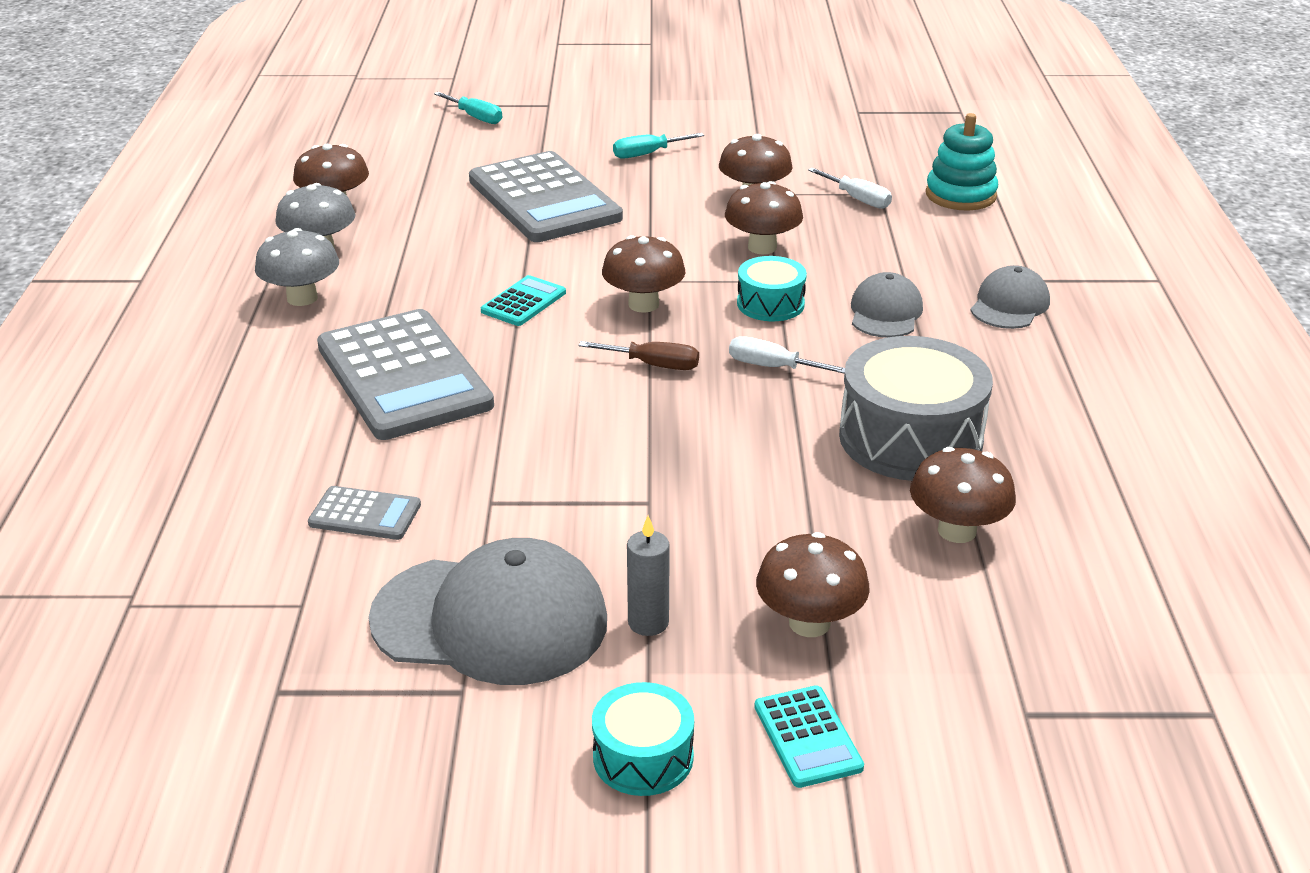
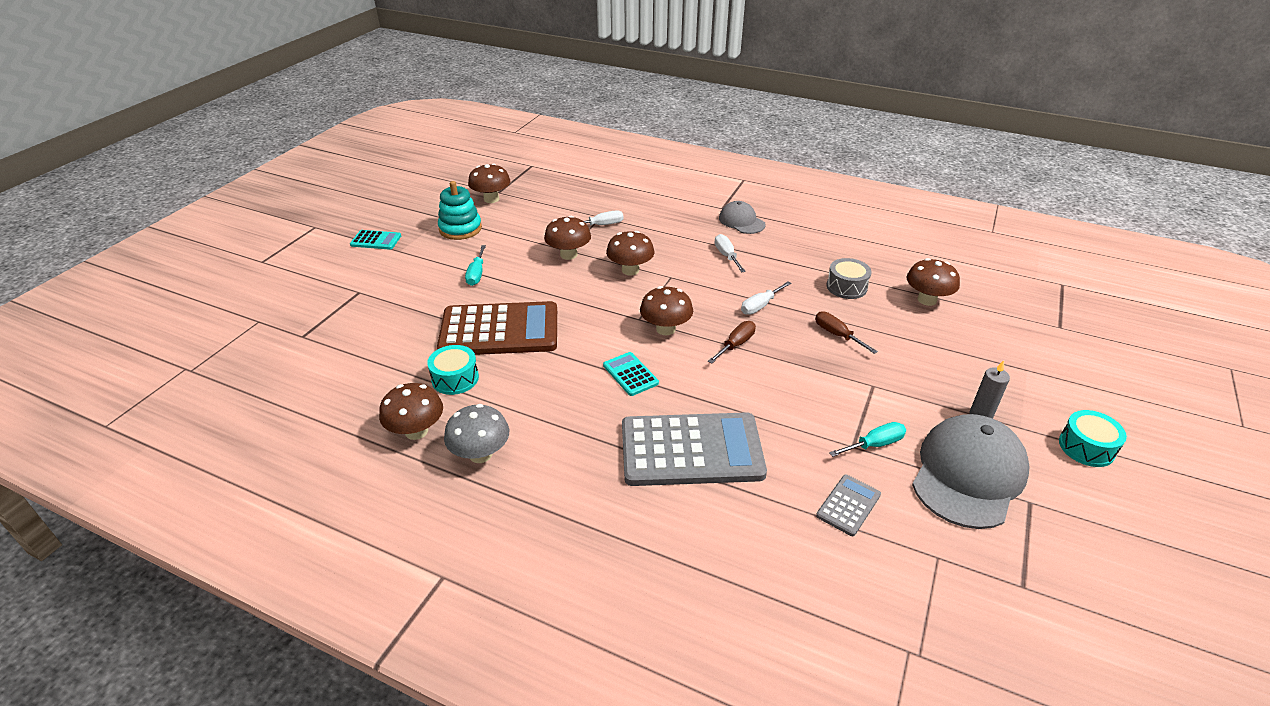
camera: 65 degrees left, 5 degrees up
grey mushroom [255,228,339,306] -> none
turquoise screwdriver [434,92,502,124] -> turquoise screwdriver moved to [829,422,906,457]
grey calculator [469,151,623,242] -> brown calculator [437,301,557,355]
turquoise drum [737,256,807,321] -> turquoise drum moved to [427,345,479,395]
turquoise calculator [754,685,864,788] -> turquoise calculator moved to [350,230,401,250]
brown mushroom [756,532,870,637] -> brown mushroom moved to [468,163,510,203]
grey drum [839,336,993,481] -> grey drum [826,258,872,299], size x0.54
grey cap [851,272,923,338] -> white screwdriver [715,234,746,272]
turquoise stacking toy [926,113,998,211] -> turquoise stacking toy moved to [438,181,482,240]
none -> brown screwdriver [815,311,878,354]

